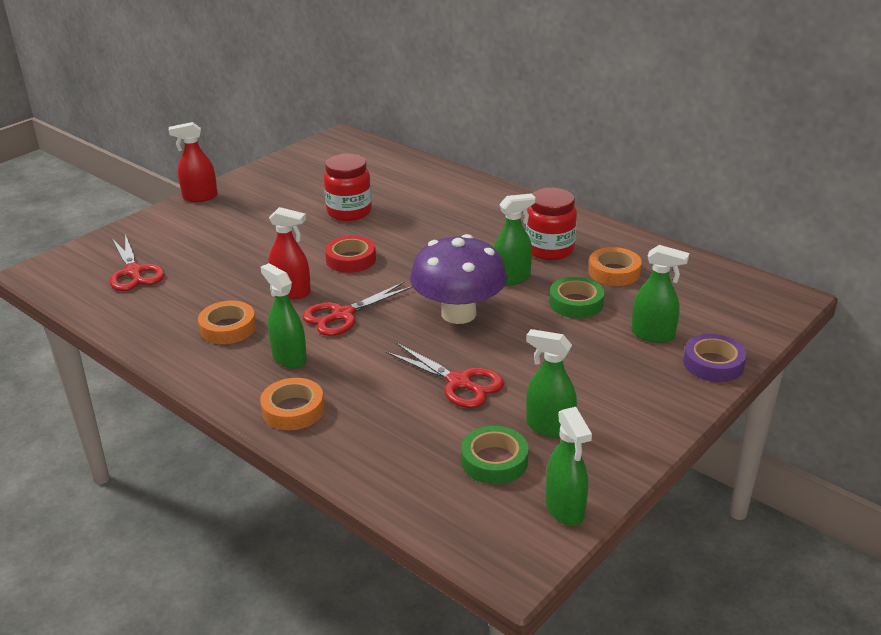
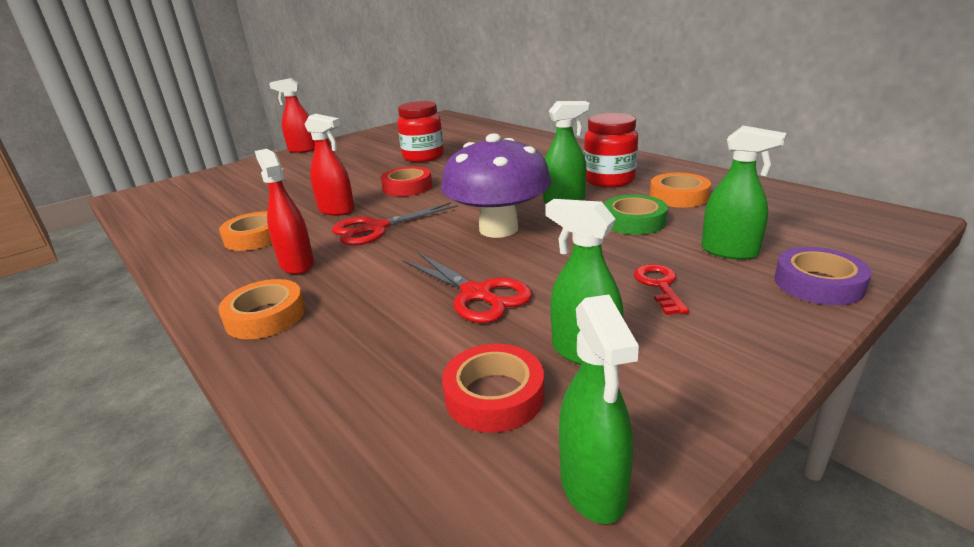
camera: 10 degrees right, 5 degrees down
red scissors [110,234,165,291] -> none
green spray bottle [261,263,307,369] -> red spray bottle [255,149,314,274]
green tape [461,426,529,485] -> red tape [442,344,544,433]
none -> red key [634,264,689,315]

